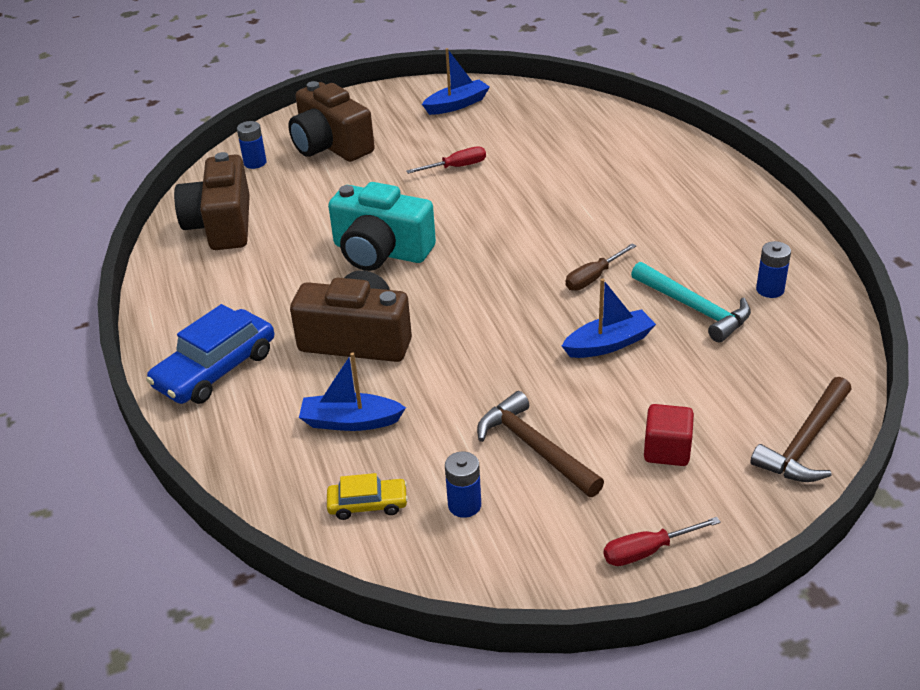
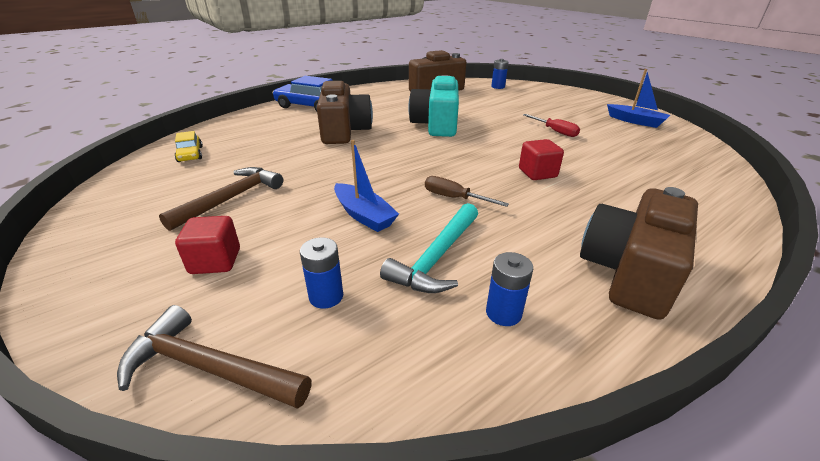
camera: 70 degrees right, 5 degrees down
brown camera [288,81,375,162] -> brown camera moved to [580,187,698,320]
blue boat [299,352,406,431] -> none
blue battery [445,452,481,518] -> blue battery moved to [300,237,343,309]
red screwdriver [604,517,721,566] -> none
none -> red cube [519,139,564,180]

